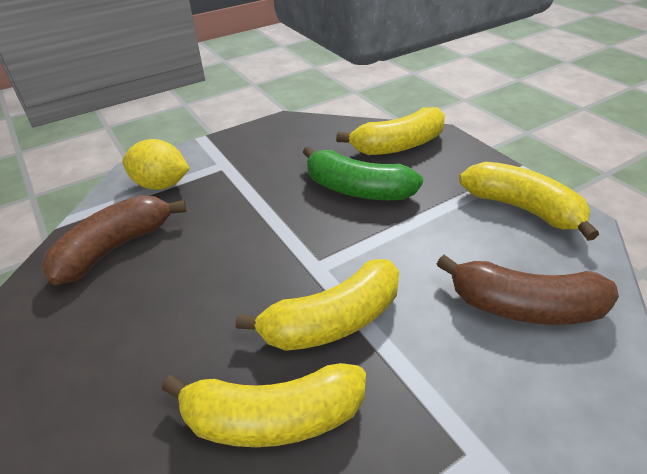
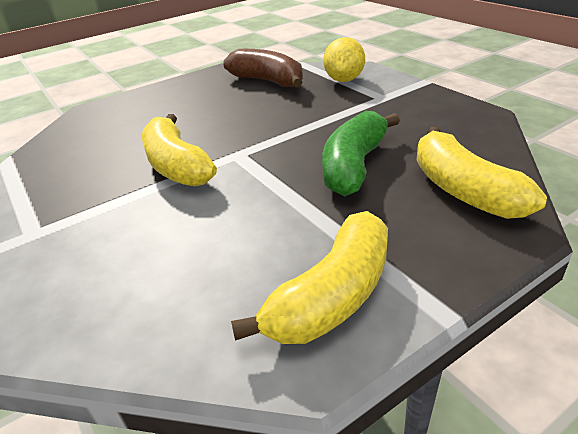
camera: 90 degrees right, 5 degrees down
yellow banana [162,363,366,447] -> none
brown banana [437,255,619,325] -> none

